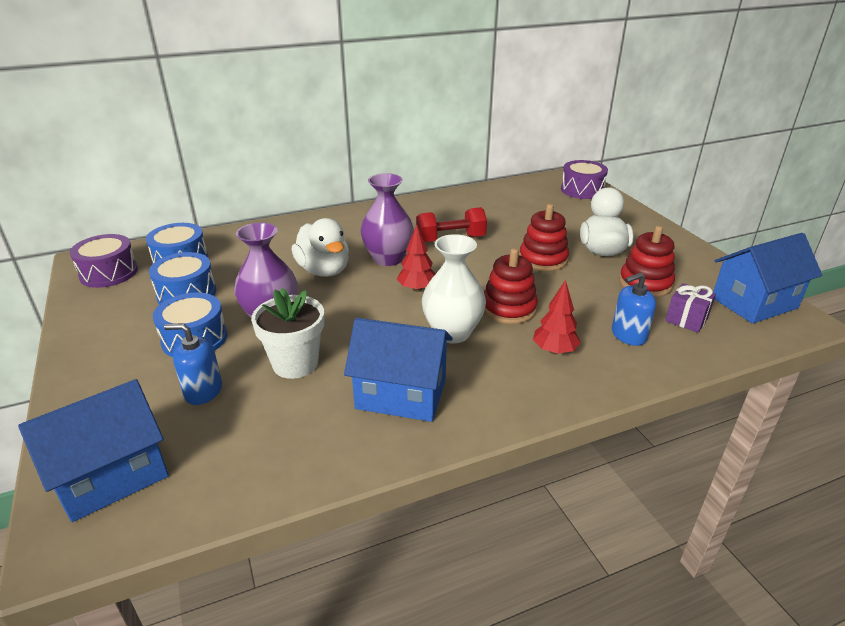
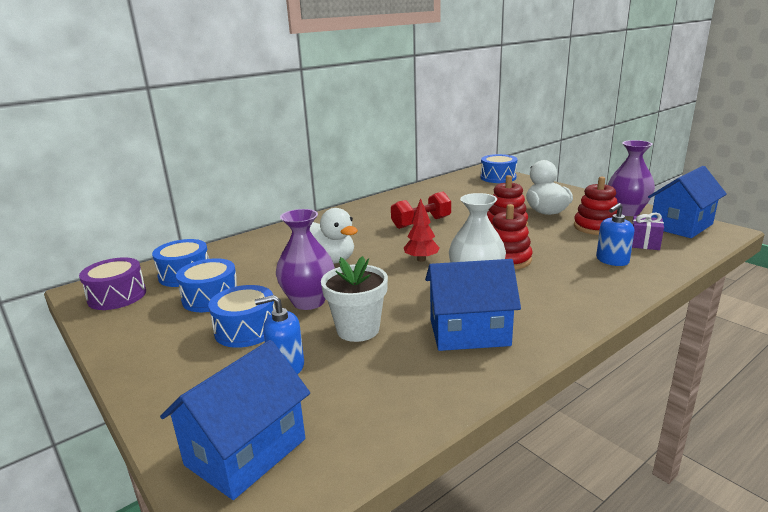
camera: 15 degrees left, 10 degrees down
purple vase [360,173,414,266] -> purple vase moved to [608,140,655,216]
red tree [533,280,581,354] -> none
purple drum [561,160,608,199] -> blue drum [481,154,517,183]

